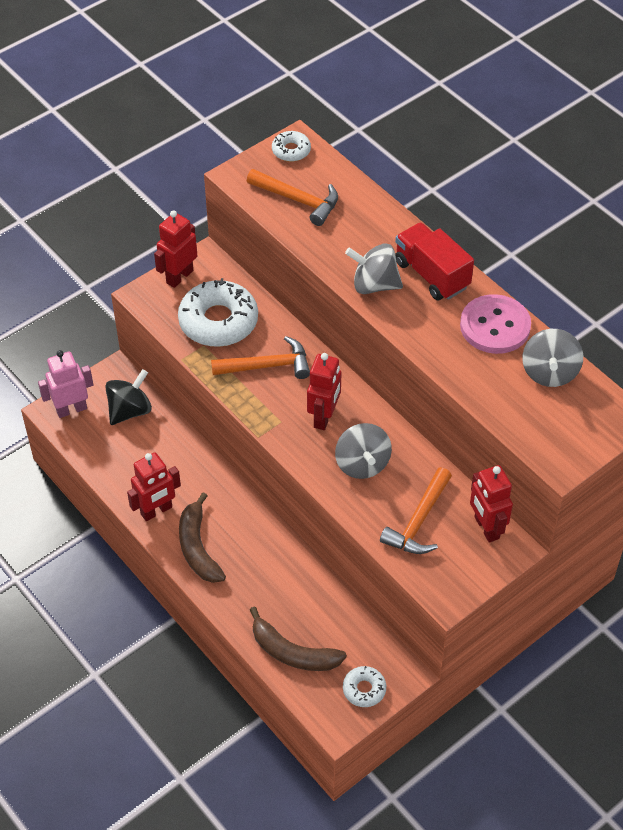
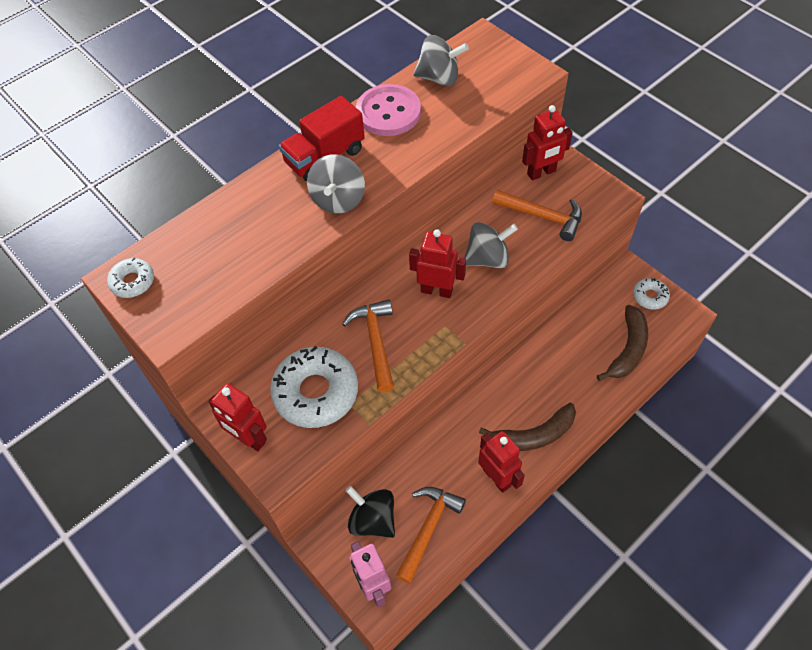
camera: 90 degrees left, 5 degrees up
orange hammer [247,169,338,226] -> orange hammer moved to [396,487,466,584]

